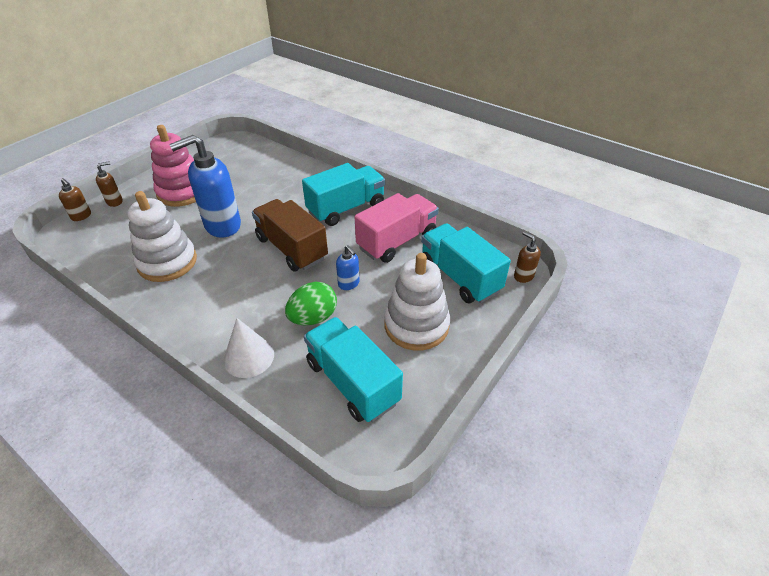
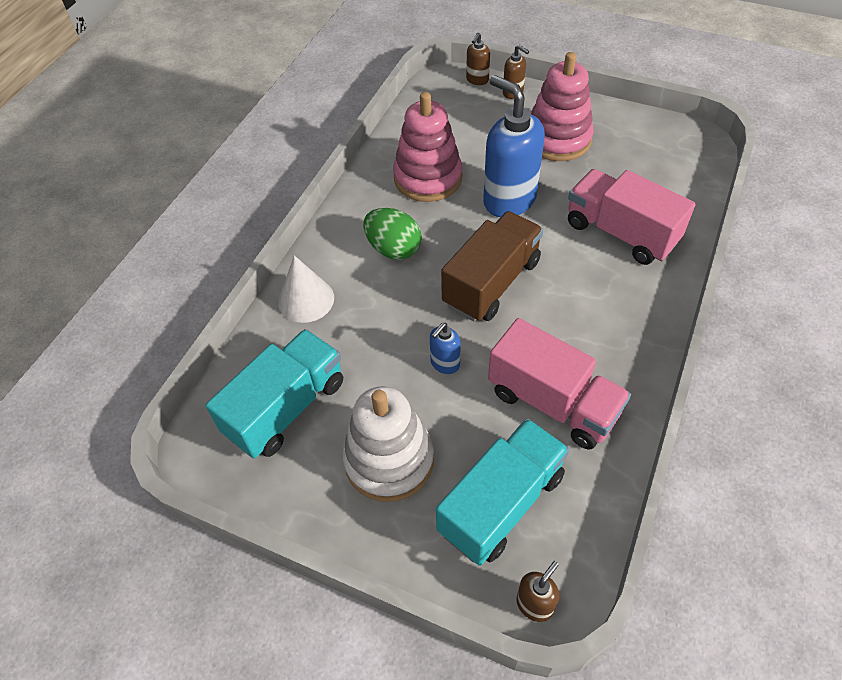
camera: 80 degrees right, 10 degrees up
white stacking toy [127,191,197,282] -> pink stacking toy [393,92,462,202]
green egg [285,282,337,325] -> green egg moved to [363,208,422,260]
turquoise truck [302,163,385,226] -> none
none -> pink truck [568,169,696,265]

